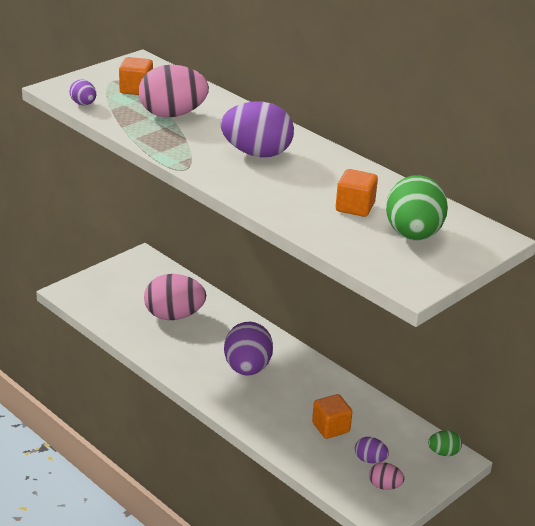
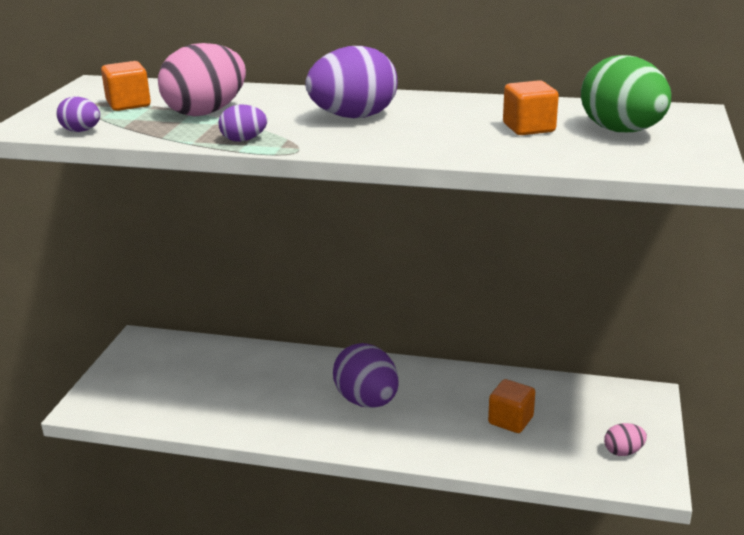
camera: 30 degrees left, 5 degrees down
pink egg [144,274,206,320] -> none
purple egg [355,437,389,463] -> purple egg moved to [219,105,267,142]
green egg [428,430,462,456] -> none

